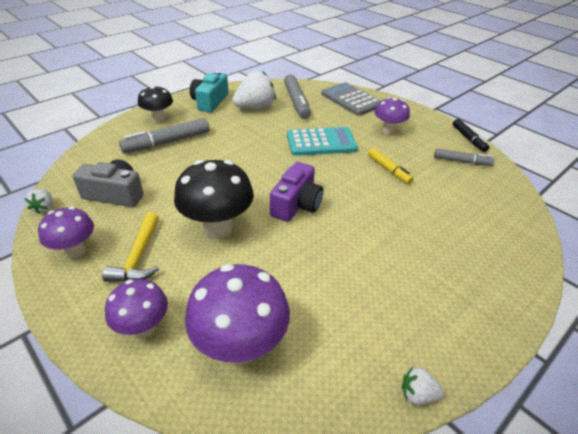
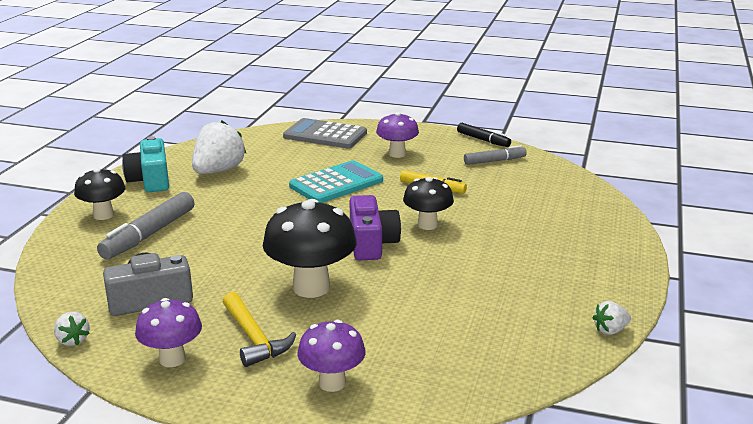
camera: 30 degrees left, 15 degrees down
purple mushroom [185,264,290,364] -> none
grey marker [284,74,311,119] -> none
none -> black mushroom [403,177,454,230]

